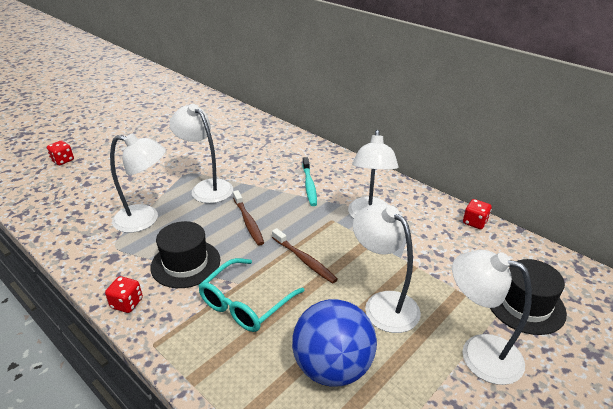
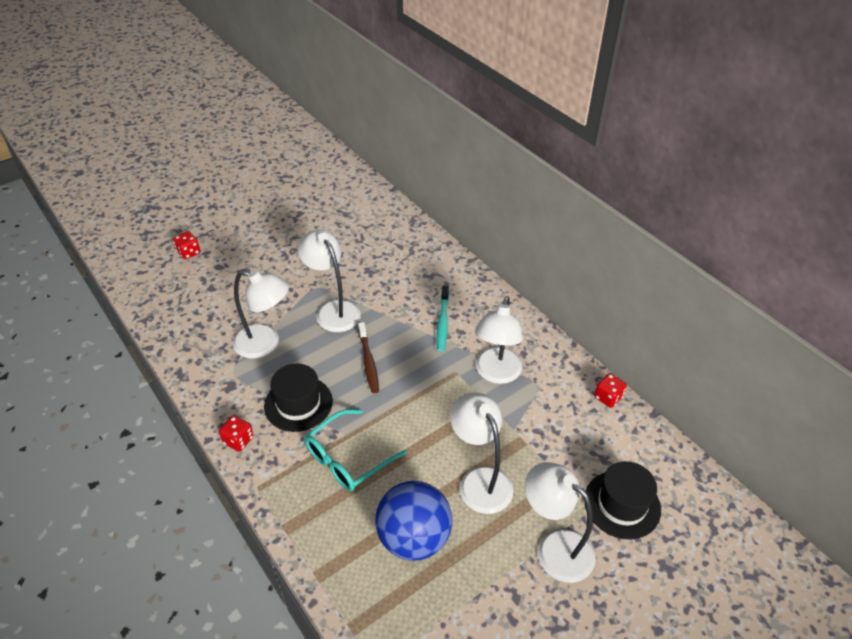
camera: 10 degrees right, 10 degrees up
brown toothbrush [272,228,338,284] -> none

